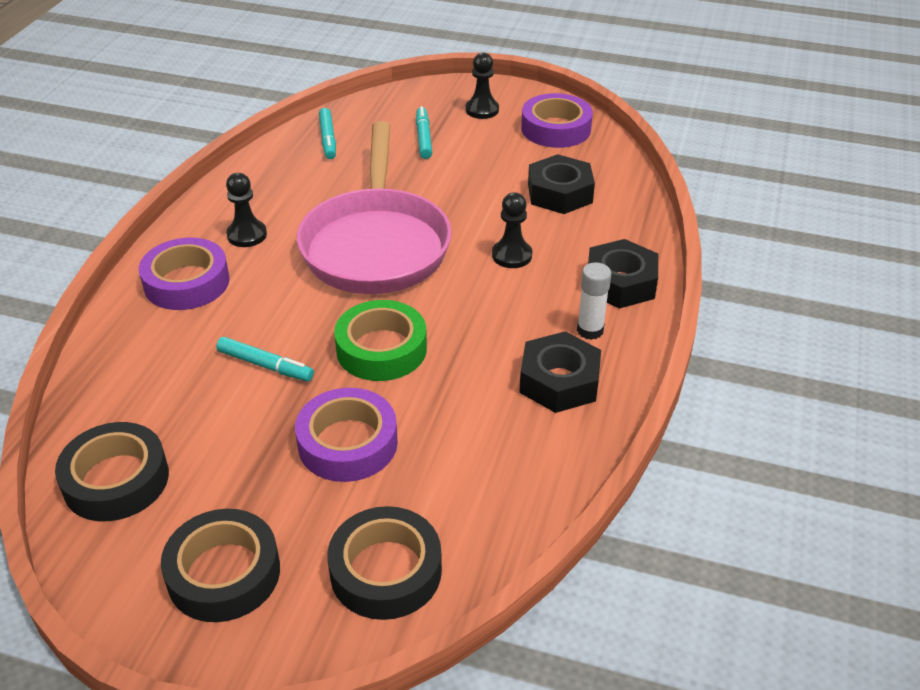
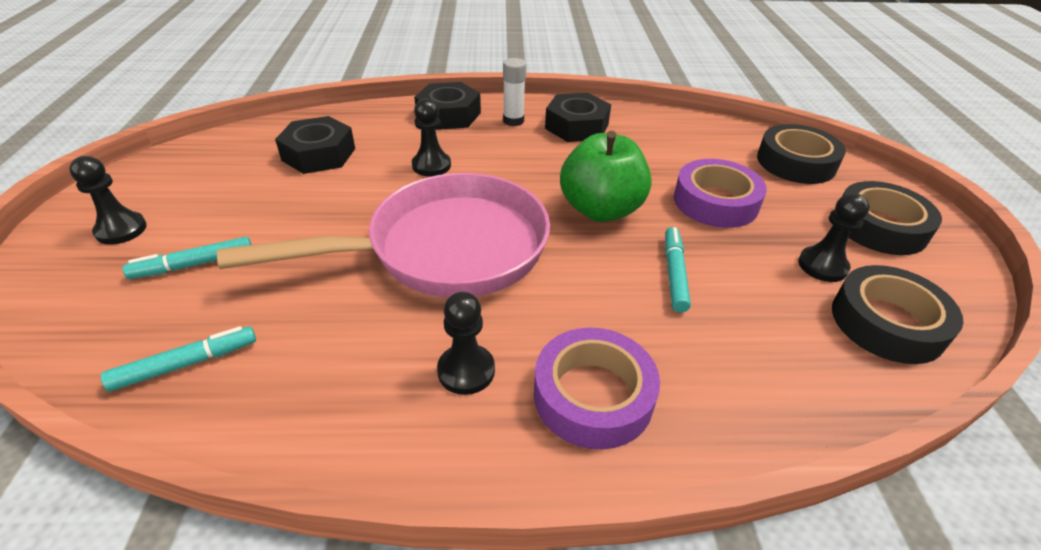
camera: 110 degrees left, 0 degrees up
green tape [334,300,427,381] -> green apple [560,131,652,222]
purple tape [521,93,593,148] -> none
none -> black pawn [798,193,870,282]

